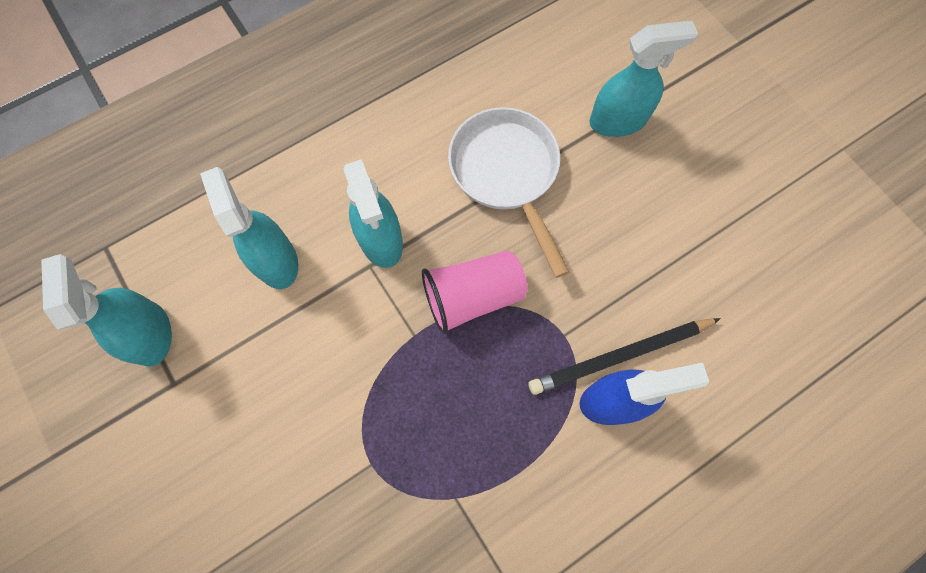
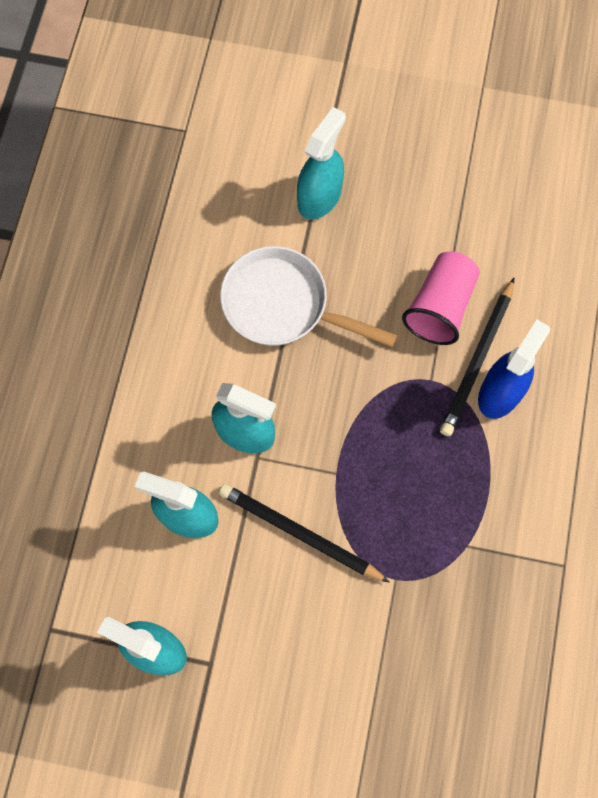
camera: 45 degrees left, 0 degrees up
pink cup [422,250,527,334] -> pink cup moved to [402,252,480,345]
none -> black pencil [219,484,390,583]

